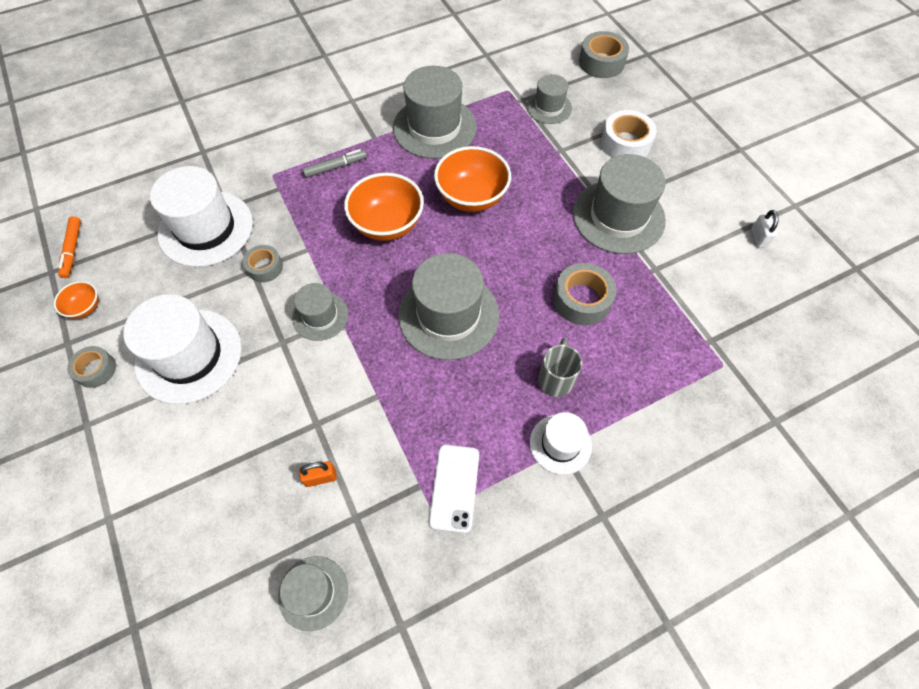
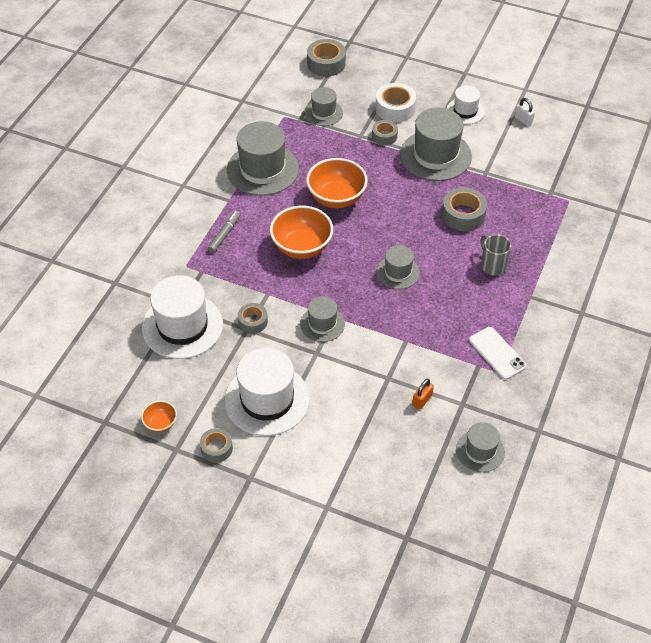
camera: 40 degrees left, 10 degrees down
orange marker [58,216,81,278] -> none
grey hat [398,253,499,360] -> grey hat [377,245,420,289], size x0.55
white hat [530,412,592,475] -> white hat moved to [446,85,485,124]
none -> grey tape [372,120,398,145]

